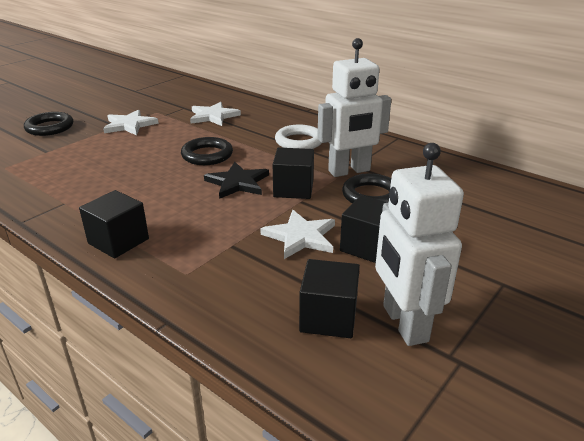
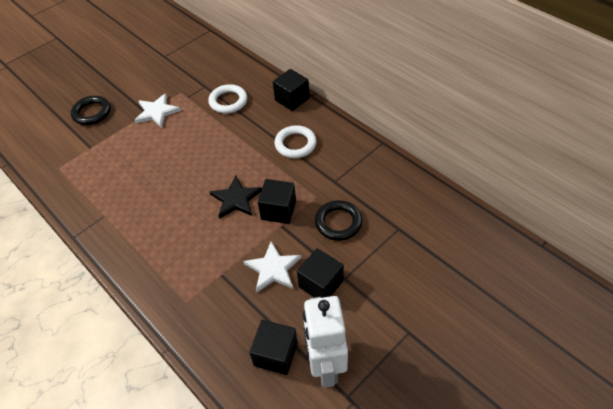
camera: 10 degrees right, 20 degrees up
black cube [79,190,149,259] -> black cube moved to [273,69,309,111]
black ring [181,137,233,165] -> none
white star [190,102,241,126] -> white ring [208,84,247,114]
white robot [317,38,391,177] -> none

